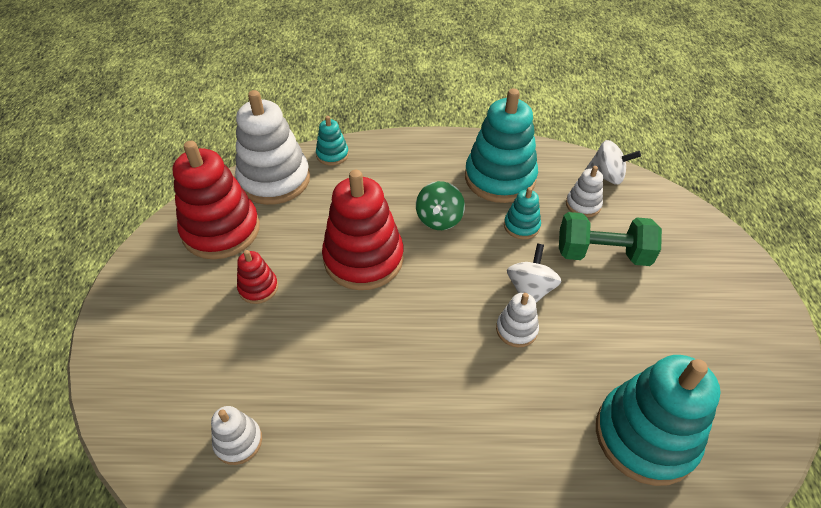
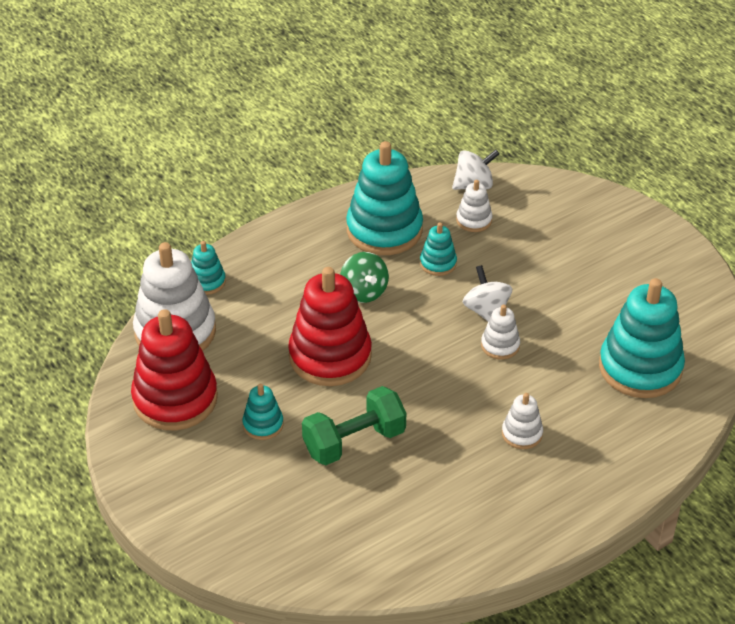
camera: 35 degrees left, 5 degrees down
white stacking toy [211,406,262,465] -> white stacking toy moved to [502,393,543,449]
red stacking toy [237,250,278,304] -> turquoise stacking toy [242,384,283,440]
green dumbbell [559,212,662,266] -> green dumbbell moved to [302,386,406,465]

